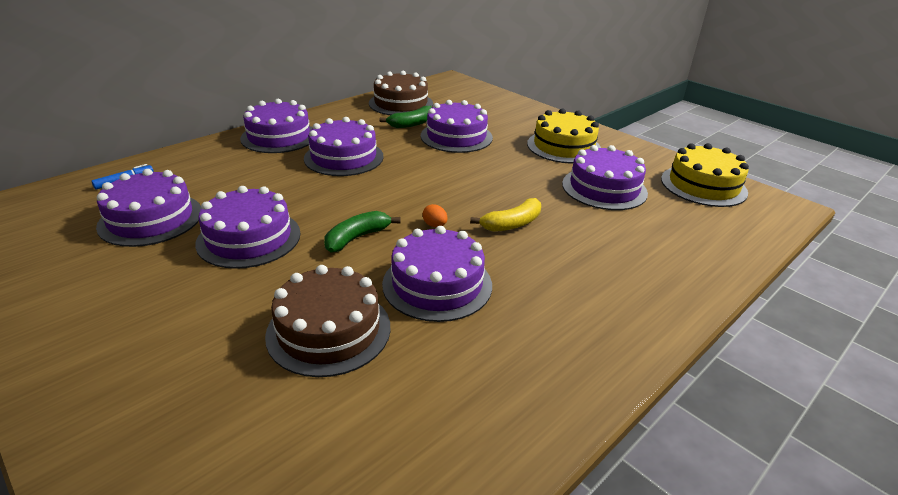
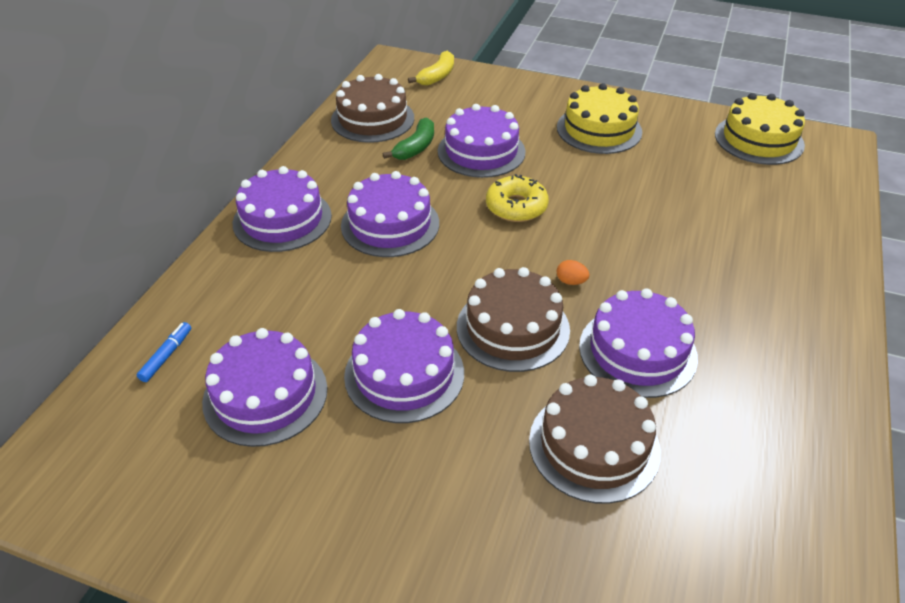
camera: 25 degrees left, 10 degrees up
green banana [324,211,401,253] -> brown cake [457,267,570,372]
yellow banana [470,198,541,232] -> yellow banana moved to [408,51,454,86]
purple cake [562,145,648,210] -> none
none -> yellow donut [486,174,549,222]

